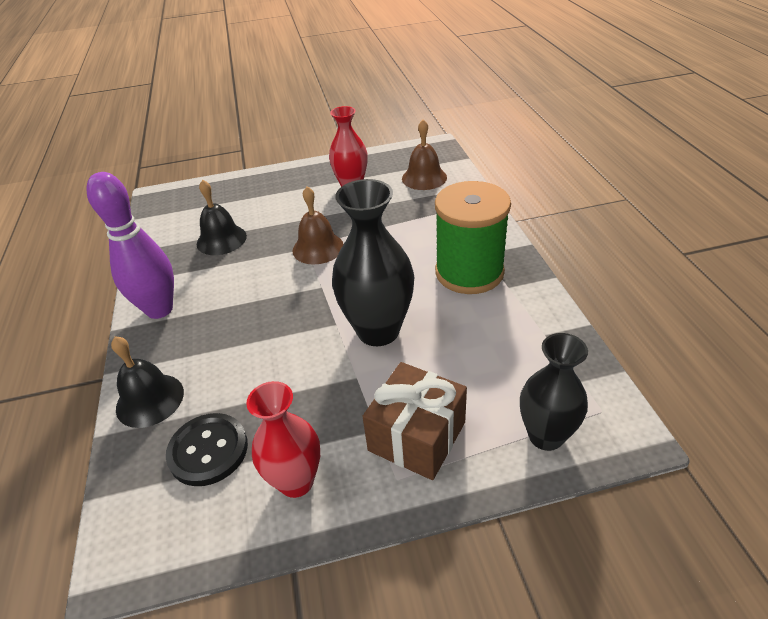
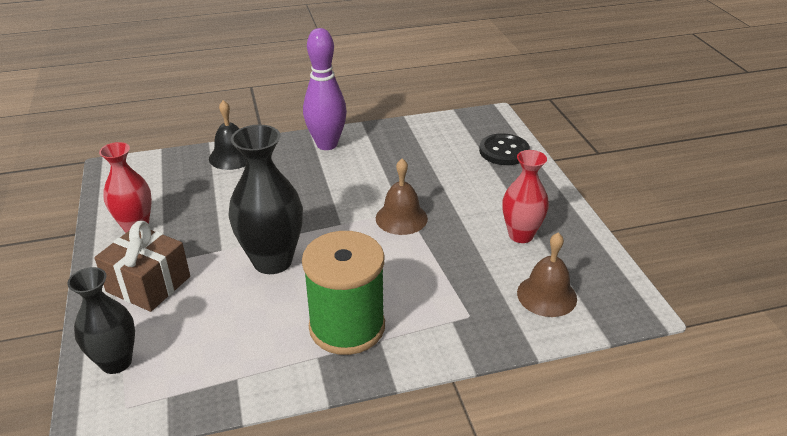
camera: 85 degrees right, 5 degrees down
black button [166,413,248,486] -> black button moved to [479,133,530,165]
black bell [197,180,247,255] -> none

